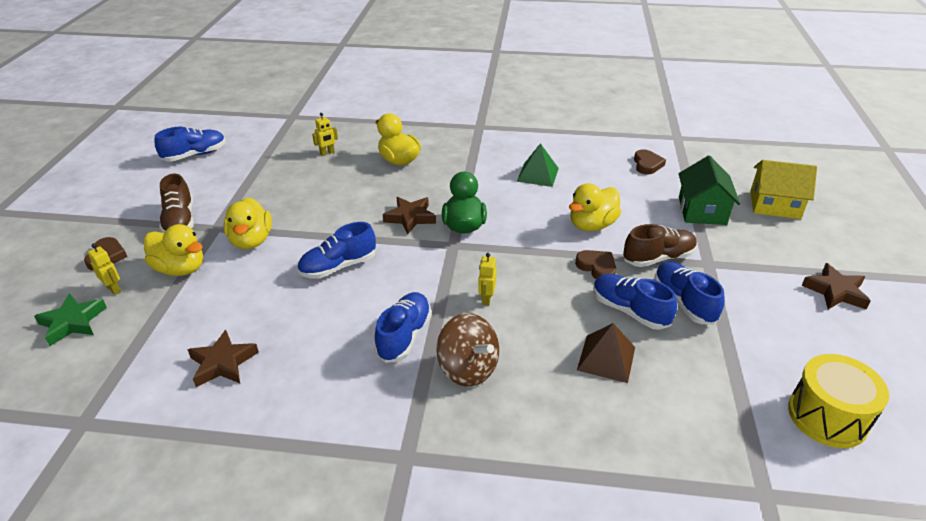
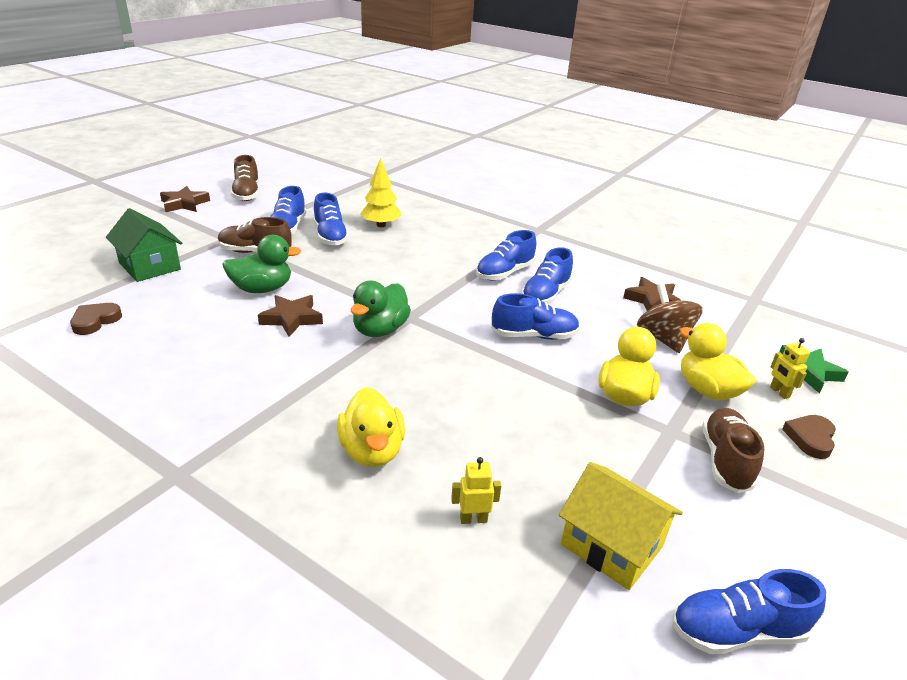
camera: 155 degrees left, 5 degrees down
brown star [383,197,436,234] -> brown star moved to [258,295,323,337]
brown spinning top [437,313,499,386] -> brown spinning top moved to [637,284,703,353]
yellow robot [478,253,497,306] -> none
green pyramid [517,143,559,187] -> none
yellow duck [569,183,621,231] -> green duck [222,235,301,293]
brown heart [575,250,616,279] -> none
brown pyramid [577,323,635,383] -> yellow tree [360,158,402,227]
green house [679,156,740,225] -> green house turned 75 degrees counterclockwise [106,208,182,282]
yellow house [750,160,817,219] -> yellow house moved to [559,462,683,590]
yellow drum [788,354,890,448] -> none
none -> brown shoe [231,155,259,201]
none -> blue shoe [521,248,573,304]

